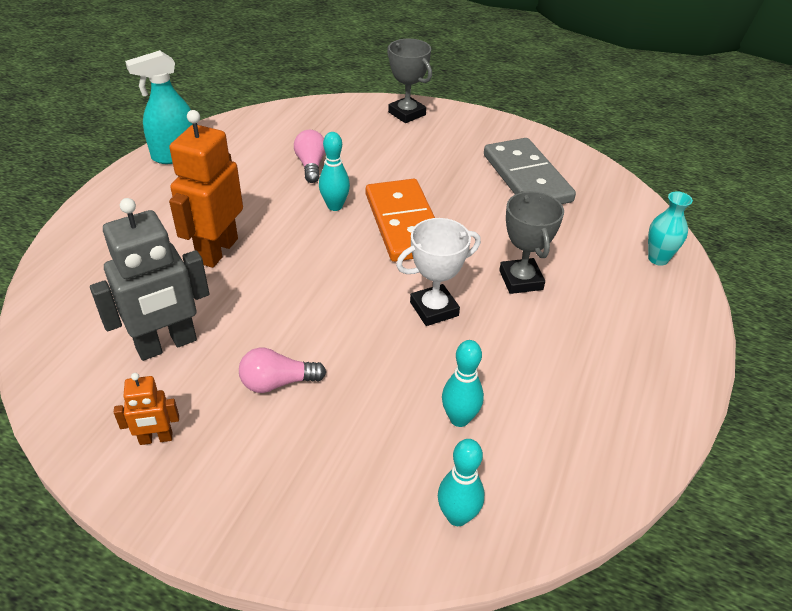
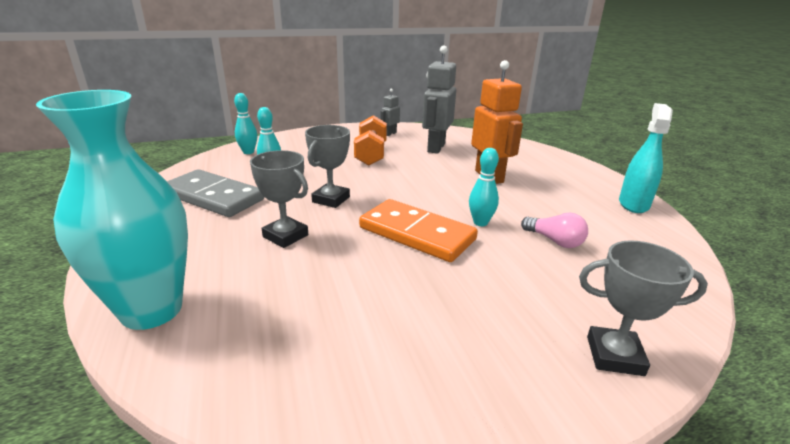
camera: 140 degrees right, 15 degrees down
orange robot [114,373,179,445] -> grey robot [381,89,400,136]
pink light bulb [239,348,326,393] -> orange dumbbell [354,115,387,166]
white trophy [396,218,481,326] -> grey trophy [305,125,350,208]
grey domino [484,138,576,204] -> grey domino moved to [167,169,264,217]
turquoise vase [648,191,693,266] -> turquoise vase [36,90,188,330], size x2.32

